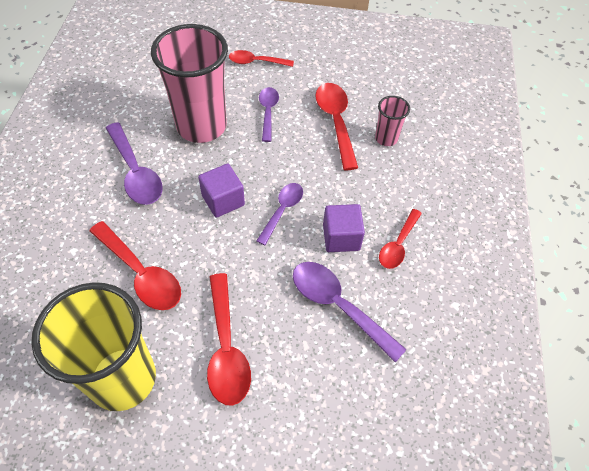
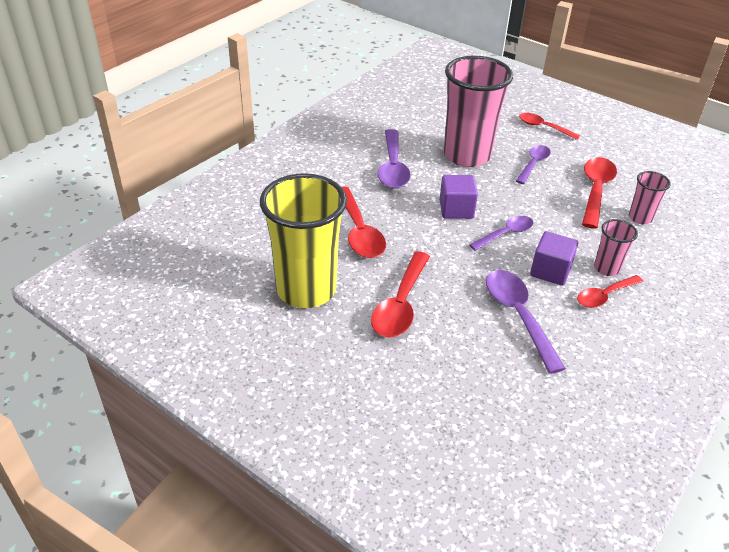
camera: 30 degrees right, 15 degrees down
none -> pink cup [594,219,638,276]

